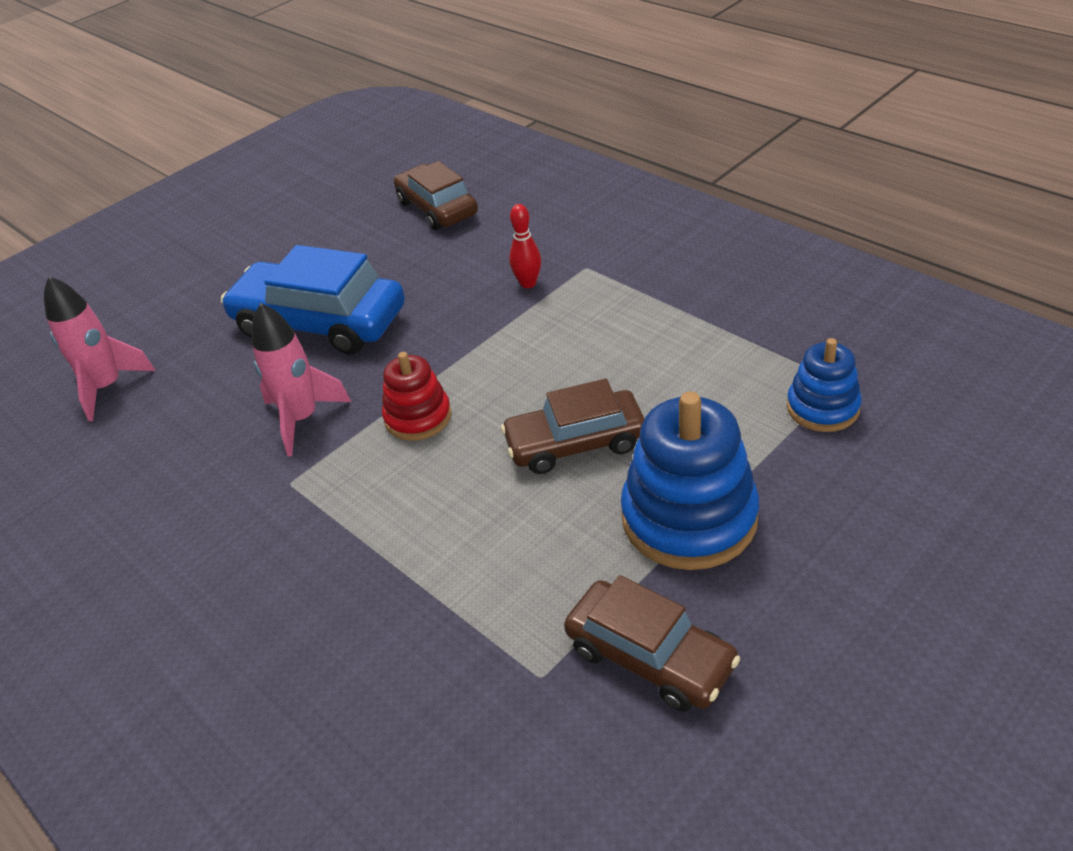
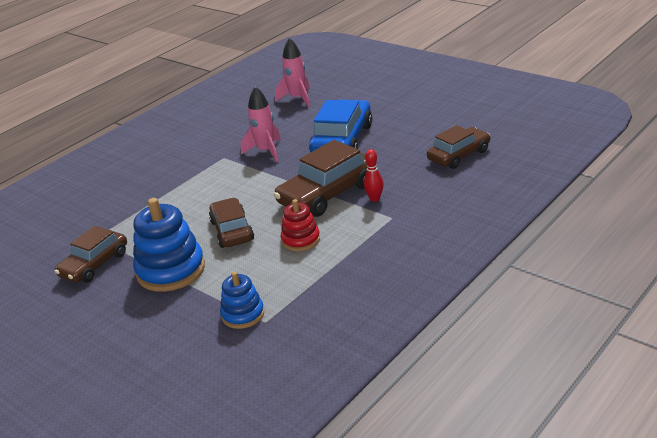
camera: 85 degrees right, 10 degrees down
red stacking toy [382,352,451,441] -> red stacking toy moved to [281,199,320,251]
none -> brown car [274,140,367,217]

